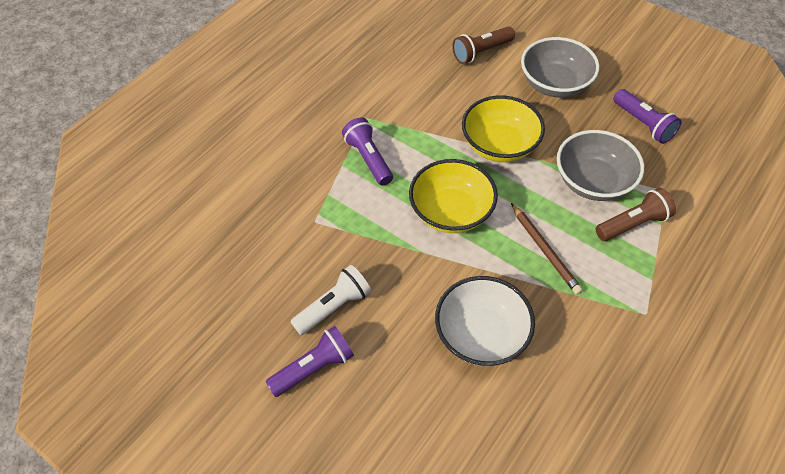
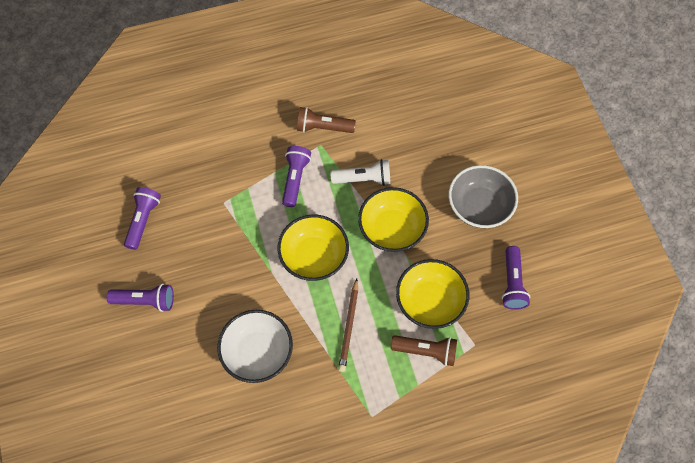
camera: 35 degrees right, 10 degrees up
white flashlight [290,265,371,335] -> white flashlight moved to [331,159,391,186]
brown flashlight [452,26,515,64] -> brown flashlight moved to [297,107,356,133]
grey bowl [557,130,644,201] -> yellow bowl [396,259,469,329]
none -> purple flashlight [124,187,161,250]

